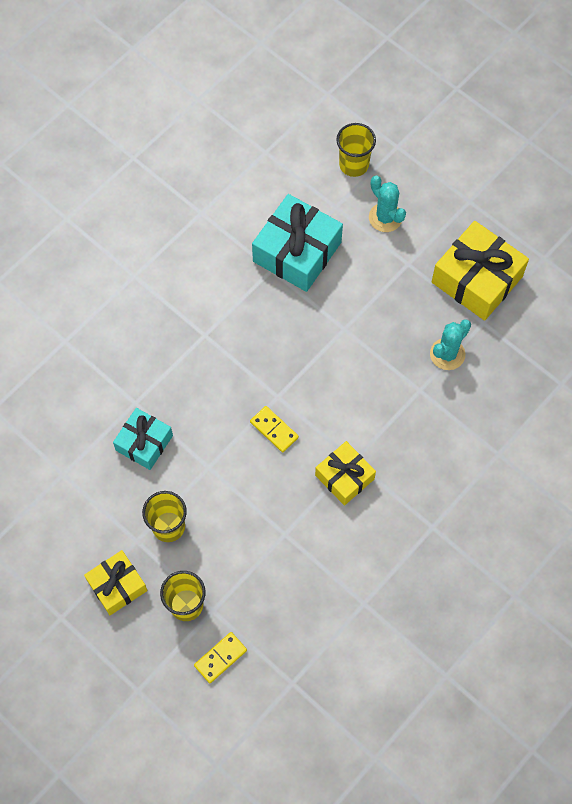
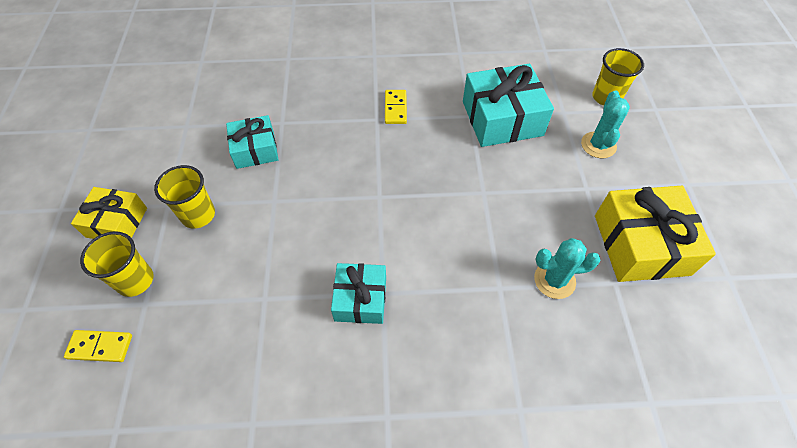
camera: 45 degrees right, 10 degrees down
yellow domino [250,406,299,452] -> yellow domino moved to [385,90,407,124]
yellow gift [315,441,376,506] -> turquoise gift [331,263,386,324]

